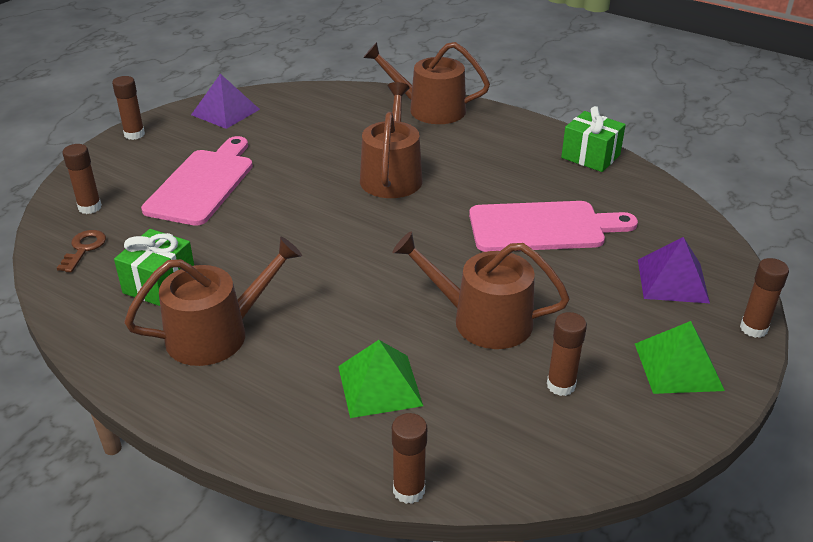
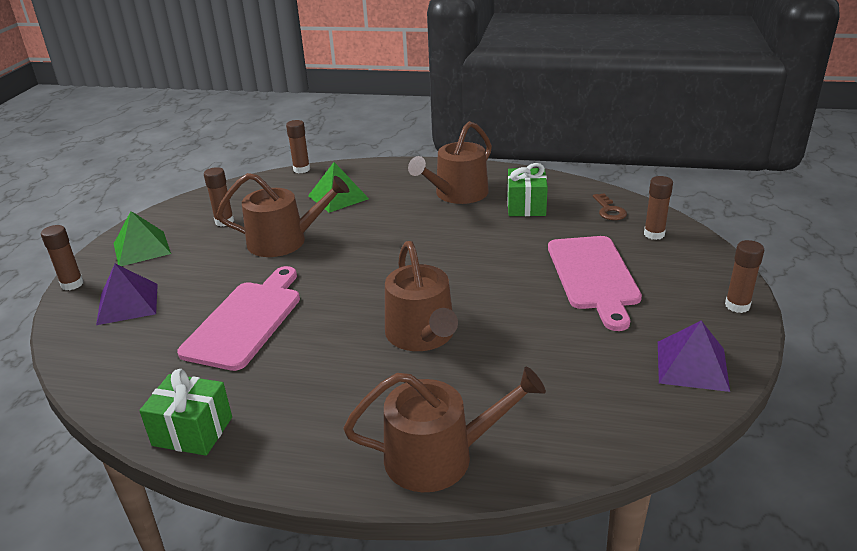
camera: 160 degrees right, 5 degrees down
pink cutting board [469,201,638,252] -> pink cutting board turned 135 degrees clockwise [177,266,300,371]

